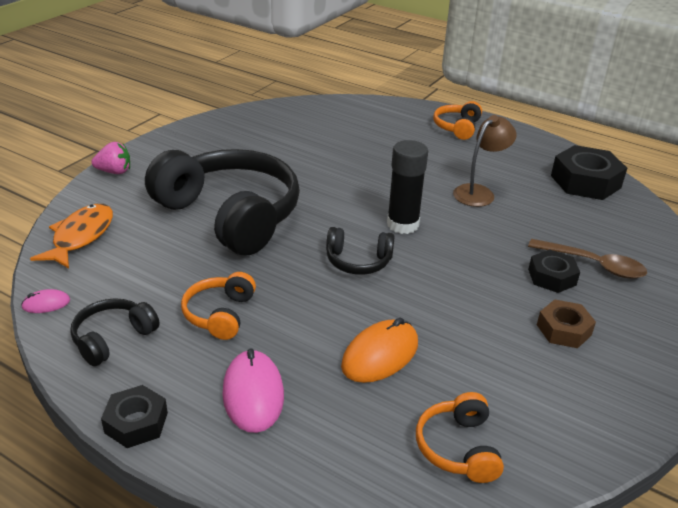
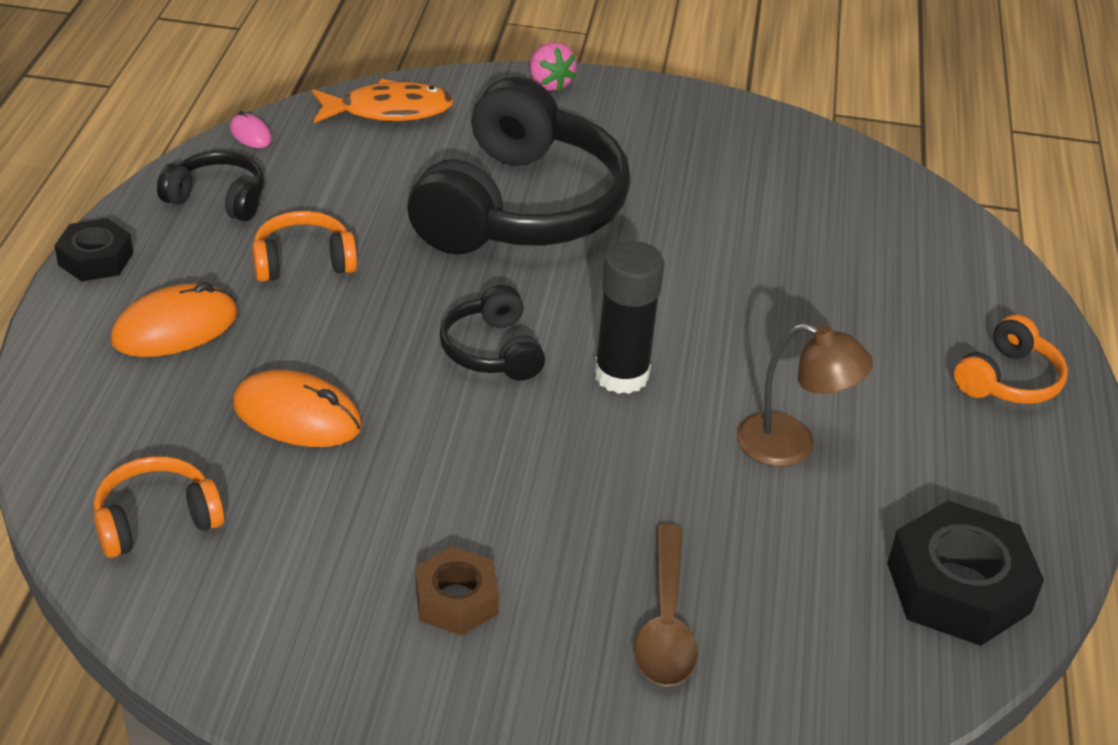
camera: 65 degrees right, 5 degrees up
pink mouse [222,348,284,433] -> orange mouse [110,282,238,357]
orange headphones [433,101,482,140] -> orange headphones turned 135 degrees clockwise [954,314,1068,404]
black nut [528,249,580,293] -> none

